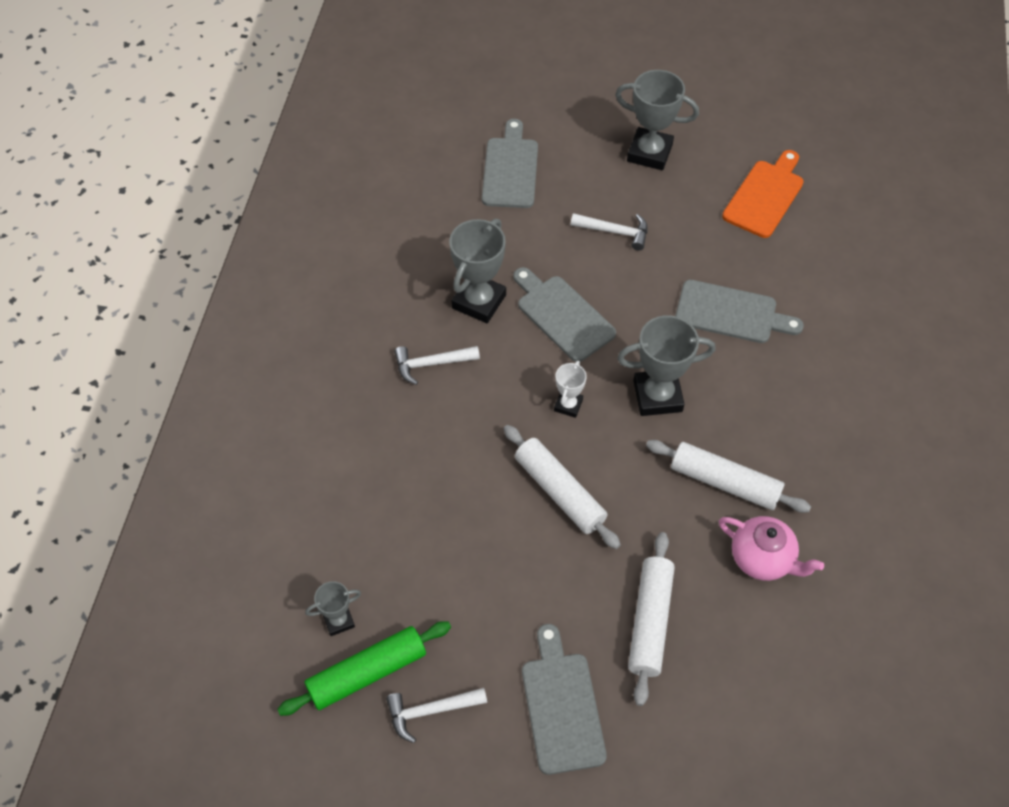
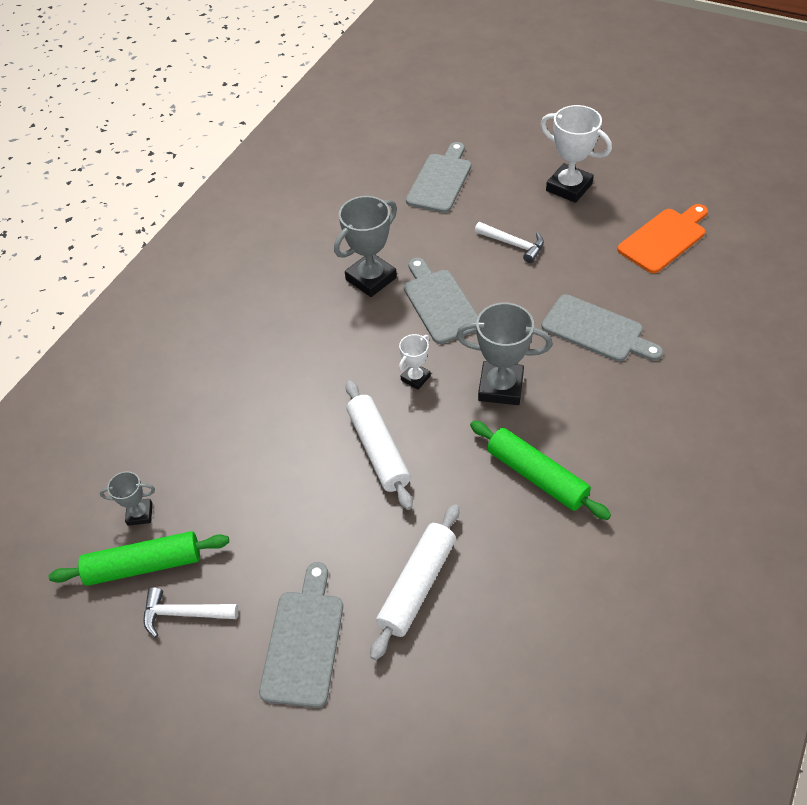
camera: 20 degrees right, 5 degrees down
white hammer [394,346,480,385] -> none
grey trophy [615,70,699,170] -> white trophy [541,105,612,203]
white rolling pin [646,440,811,513] -> green rolling pin [470,421,611,520]
pink teapot [719,516,824,581] -> none

